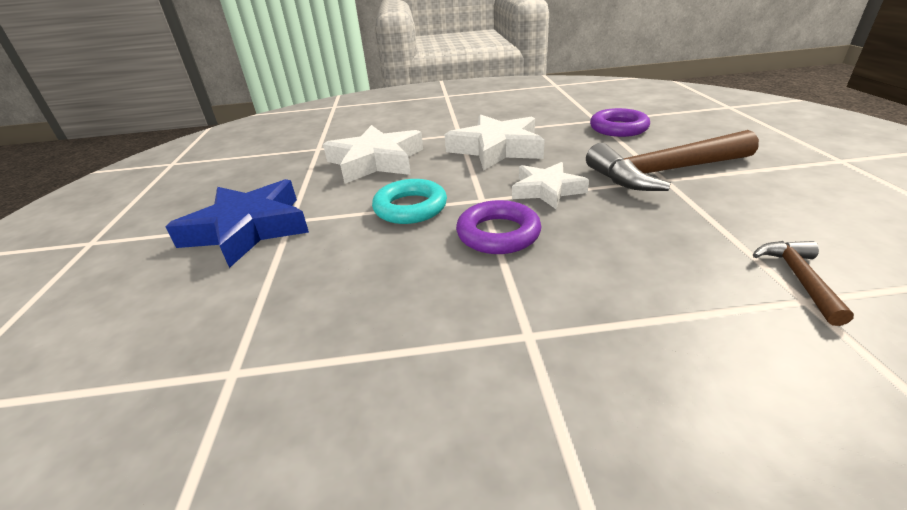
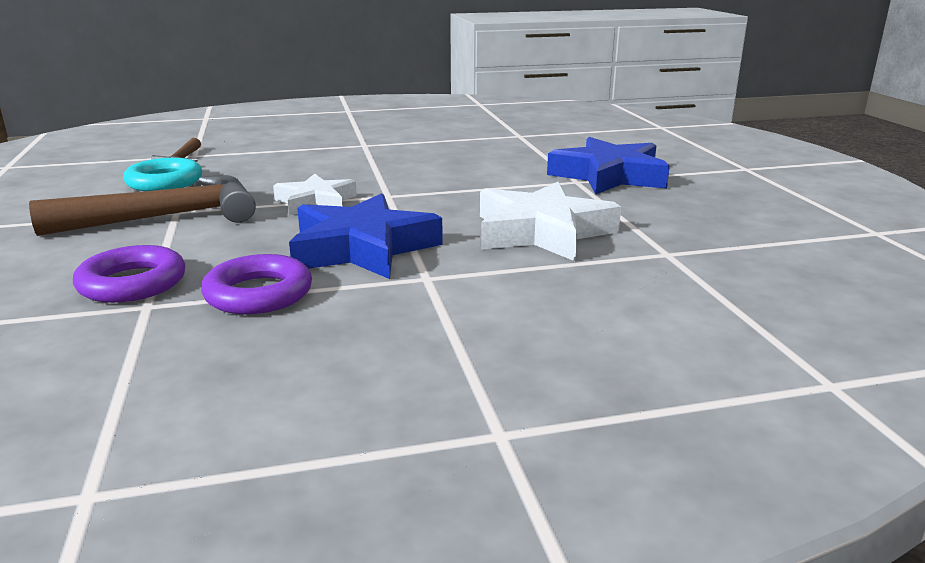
camera: 170 degrees right, 10 degrees down
turquoise ring [372,179,447,224] -> turquoise ring moved to [123,158,202,191]
white star [444,114,545,171] -> blue star [289,193,443,279]
purple ring [456,200,541,254] -> purple ring moved to [201,254,312,314]

